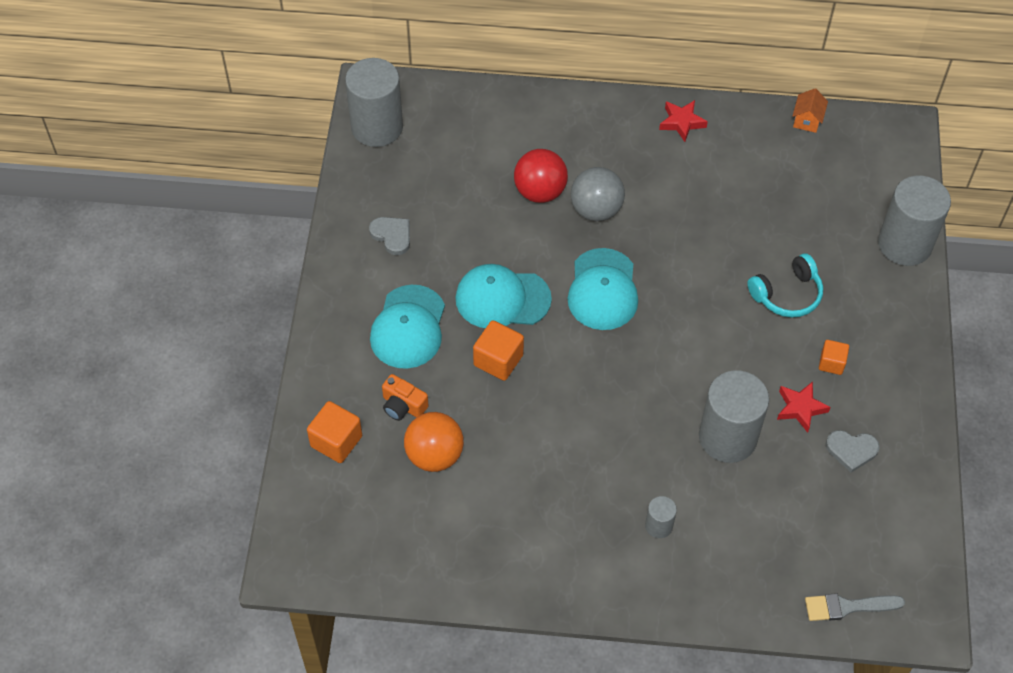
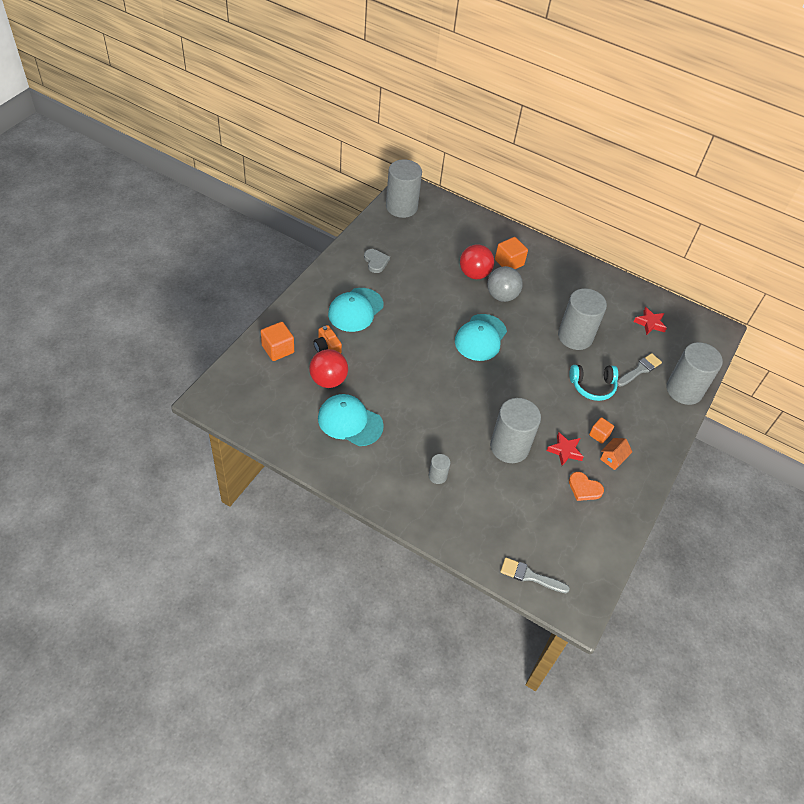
camera: 20 degrees right, 5 degrees down
orange ball [404,412,464,472] -> red ball [309,349,348,388]
turquoise cap [455,264,552,328] -> turquoise cap moved to [318,394,384,446]
orange cube [473,320,524,381] -> orange cube moved to [495,237,528,269]
red star [659,100,708,142] -> red star moved to [634,307,667,335]
orange house [793,88,828,133] -> orange house moved to [600,438,632,470]
grey heart [826,430,880,473] -> orange heart [569,472,604,501]
none -> grey cylinder [558,288,607,350]
none -> grey brush [617,353,662,387]

